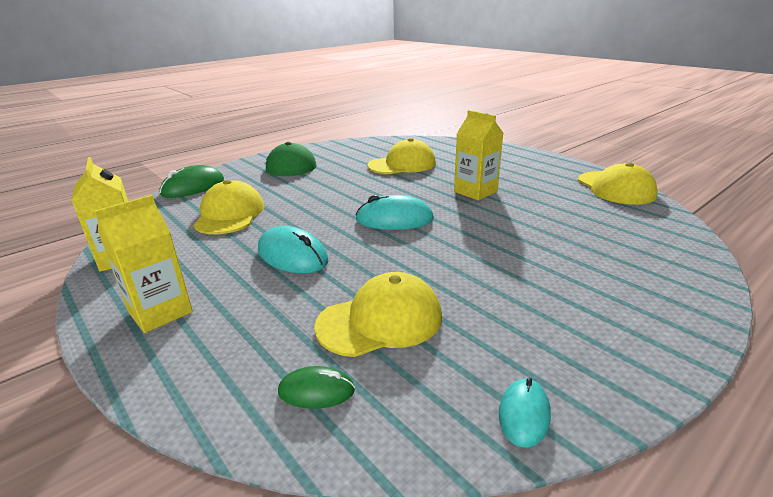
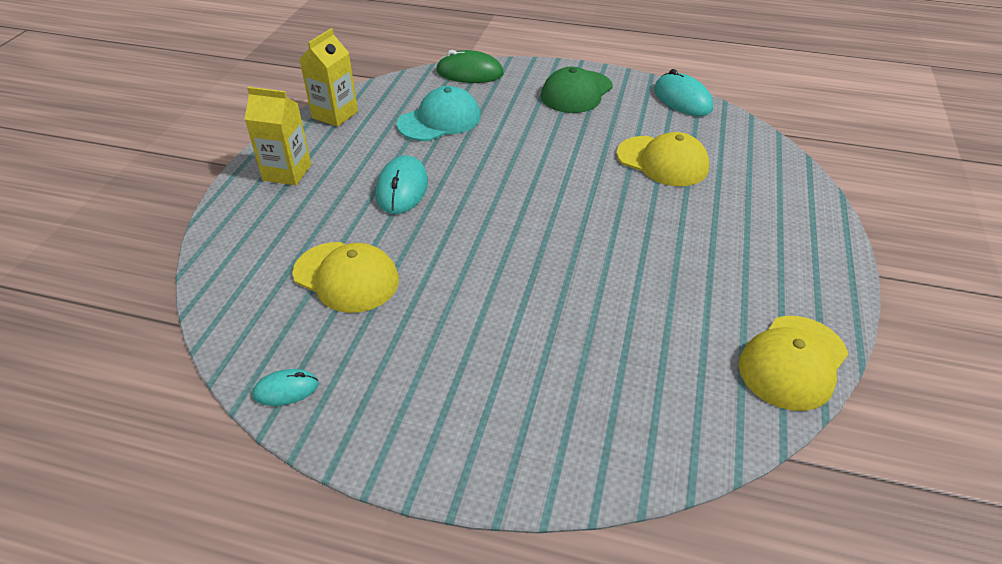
camera: 55 degrees right, 15 degrees up
yellow cap [193,180,264,234] -> turquoise cap [397,86,481,141]
green mouse [278,366,355,409] -> none
turquoise mouse [356,195,434,230] -> turquoise mouse moved to [654,69,713,116]
yellow carton [454,110,503,200] -> none

